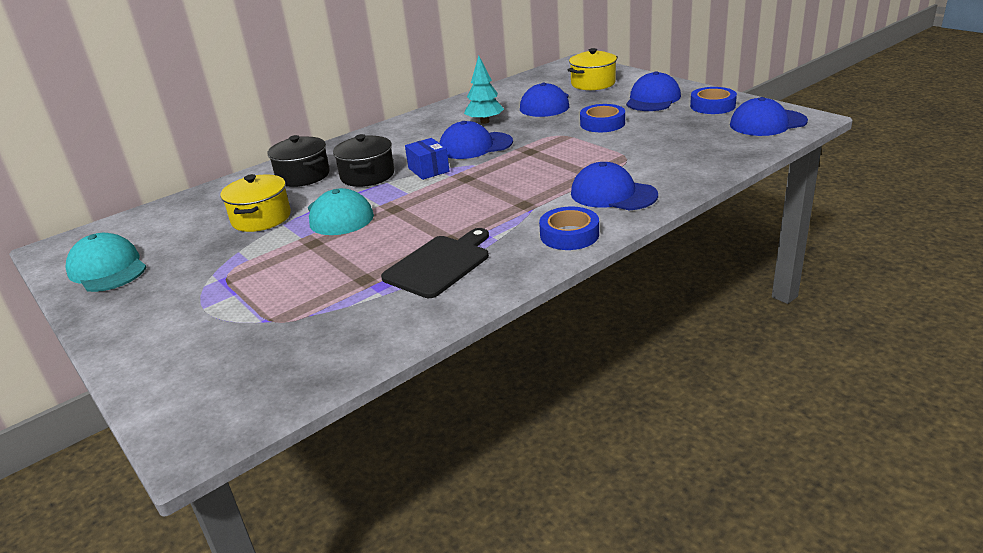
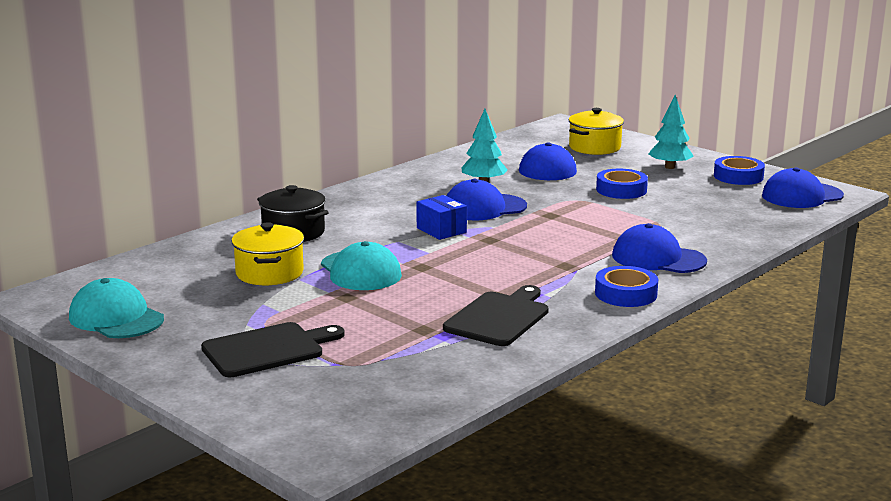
camera: 10 degrees left, 10 degrees down
black pot [333,134,394,187] -> none
blue cap [626,71,681,111] -> turquoise tree [648,95,694,169]
none -> black cutting board [201,322,345,377]

